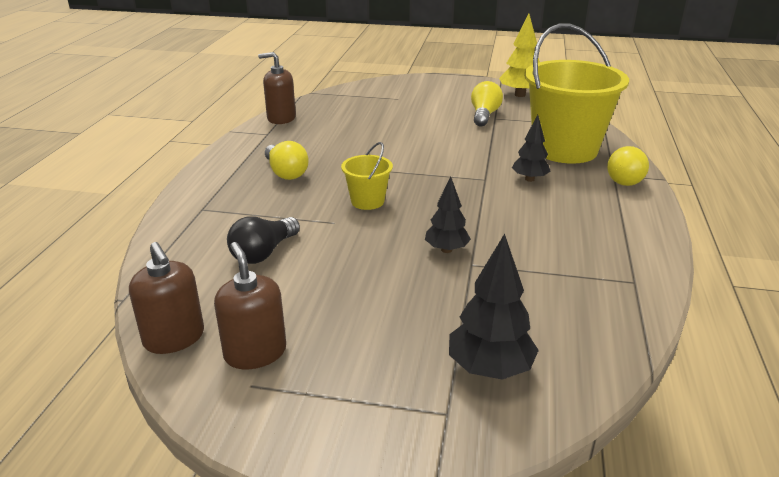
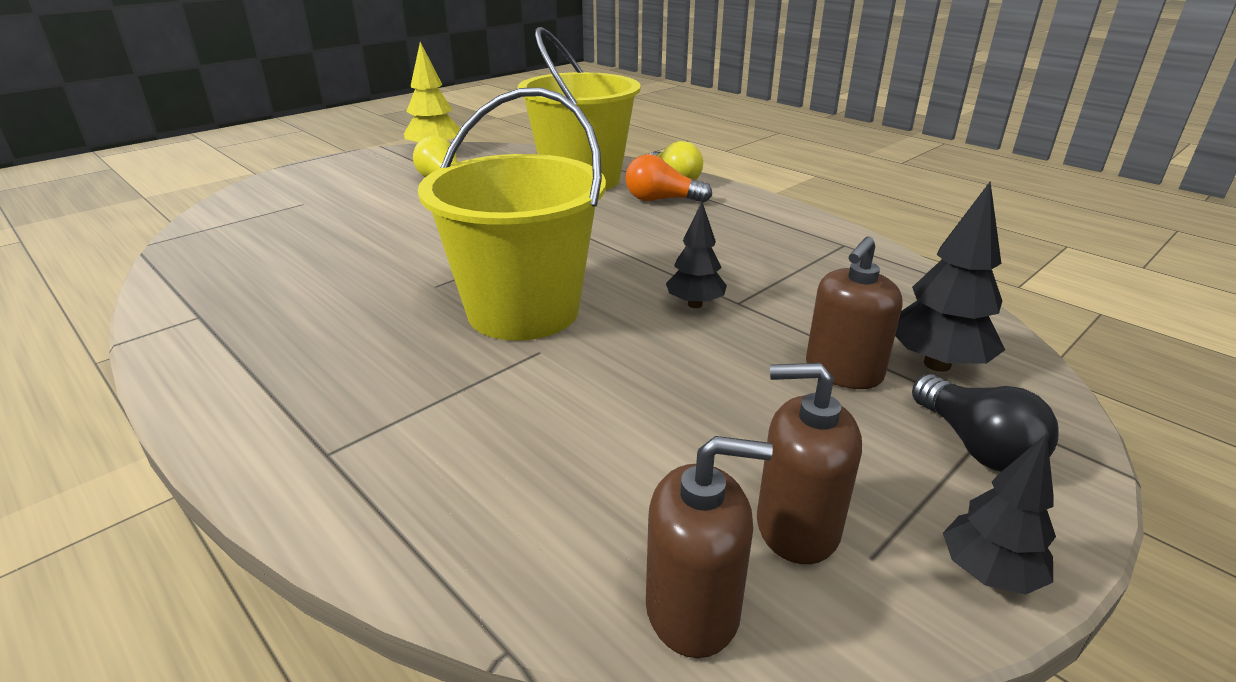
camera: 55 degrees left, 0 degrees up
black light bulb [227,216,300,264] -> black light bulb moved to [912,375,1059,472]
brown soap dispenser [258,52,296,124] -> brown soap dispenser moved to [806,236,903,389]
yellow light bulb [265,141,309,180] -> none
yellow bucket [341,142,393,210] -> yellow bucket [418,87,606,341], size x2.21
black tree [512,115,551,182] -> black tree moved to [943,434,1056,595]
none -> orange light bulb [625,154,712,203]

